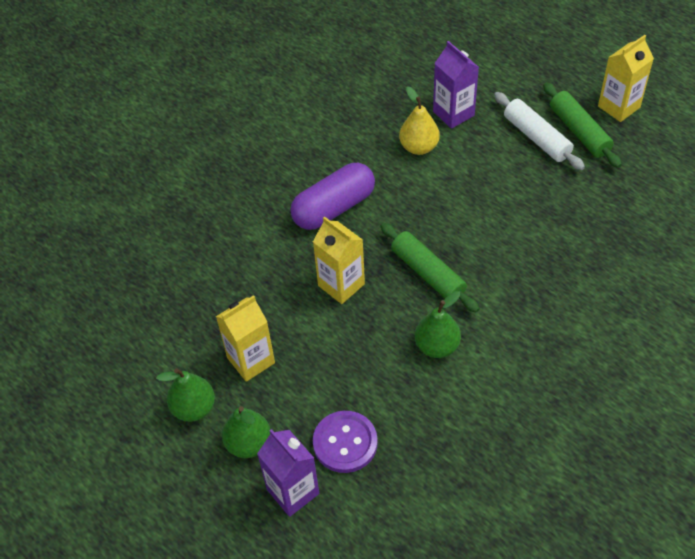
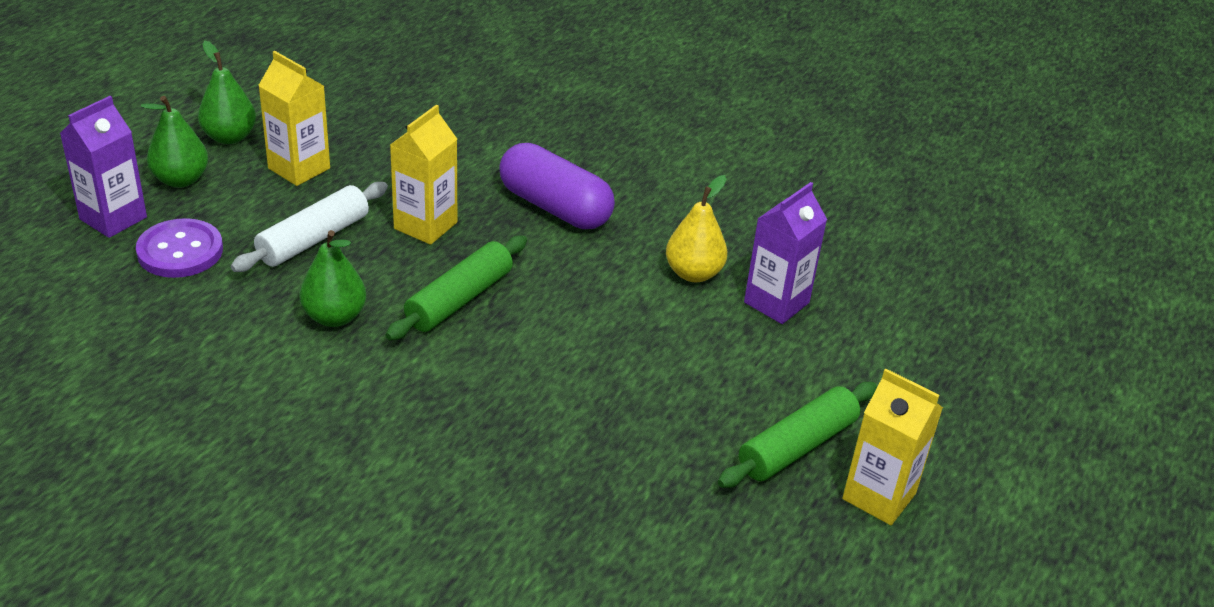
camera: 70 degrees right, 15 degrees down
white rolling pin [494,92,585,170] -> white rolling pin moved to [231,182,388,272]

